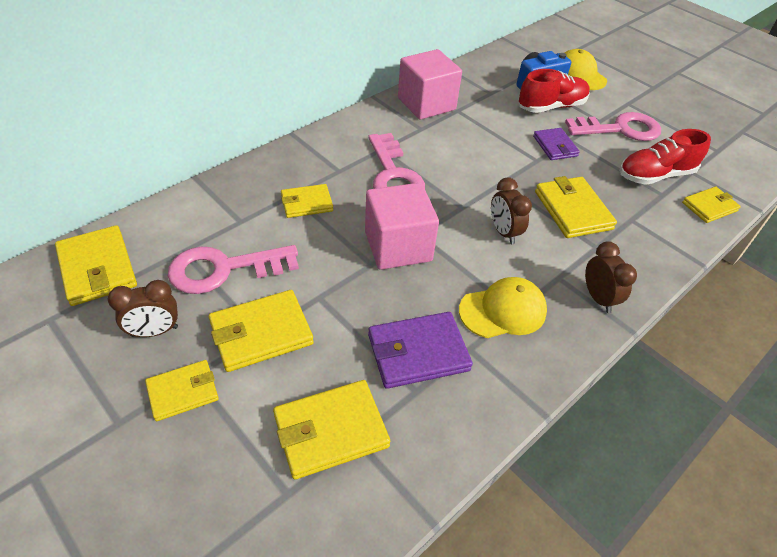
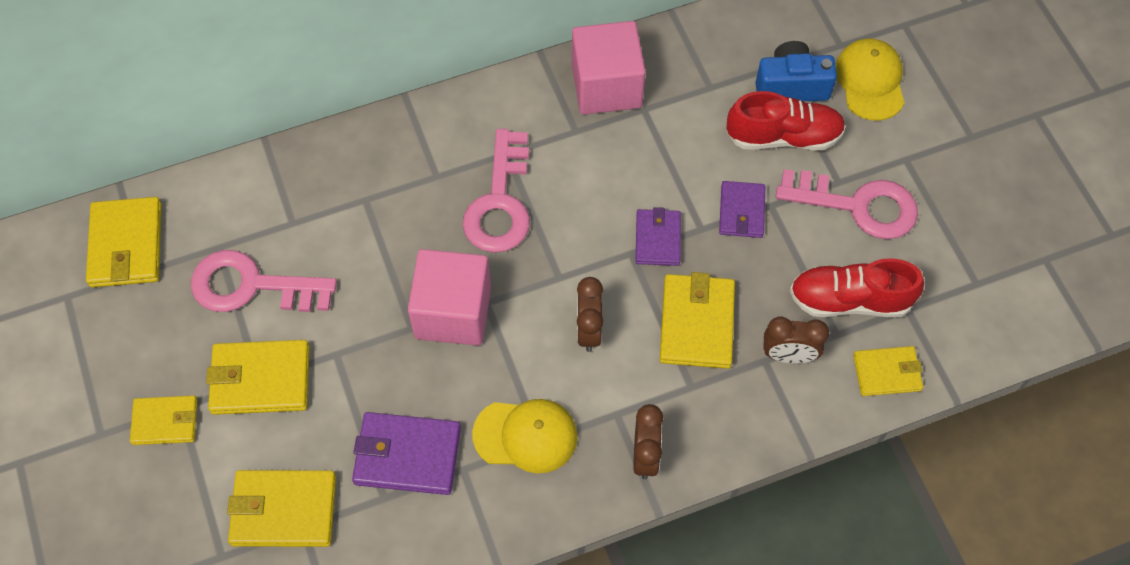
camera: 25 degrees right, 15 degrees up
brown clock [108,280,178,337] -> brown clock moved to [763,316,829,363]
yellow wallet [281,184,333,218] -> none
none -> purple wallet [635,207,681,266]

